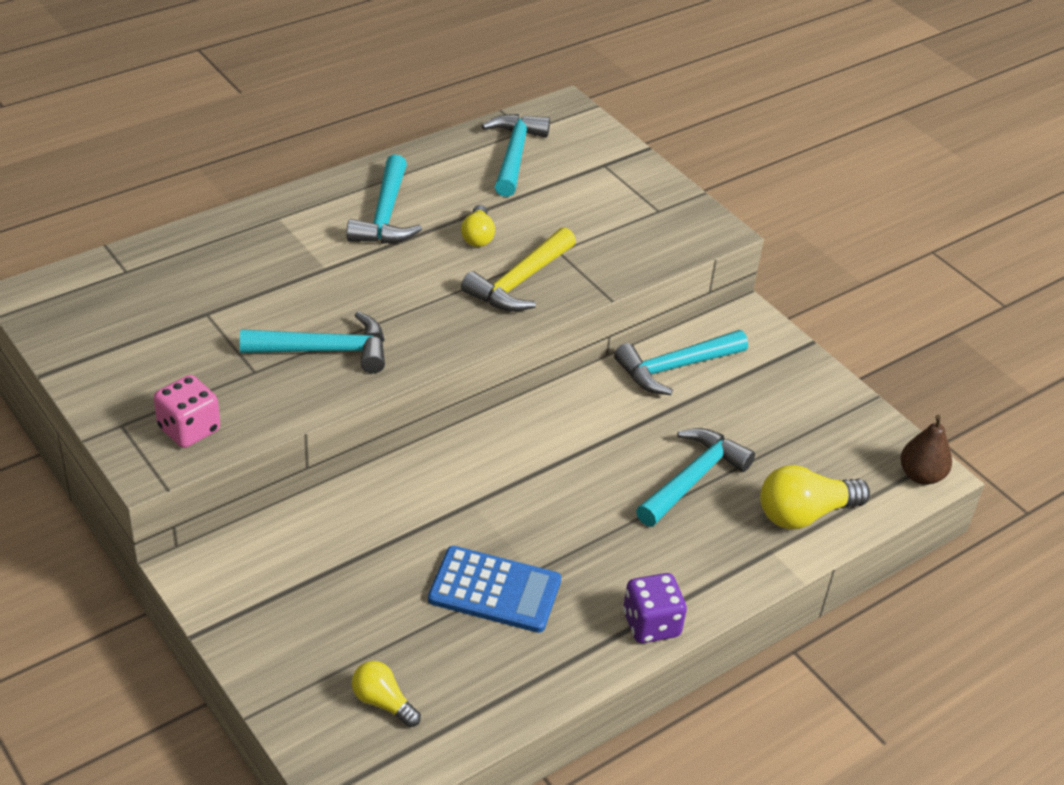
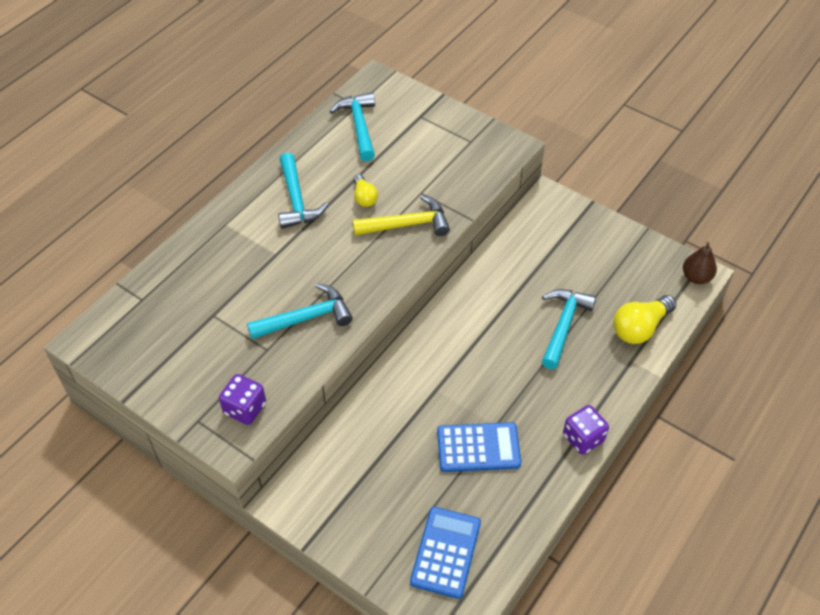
camera: 15 degrees left, 10 degrees up
pink dice [154,375,220,448] -> purple dice [219,374,266,425]
yellow light bulb [352,661,421,727] -> blue calculator [410,507,481,599]
yellow hammer [461,227,576,311] -> yellow hammer turned 120 degrees counterclockwise [352,195,450,236]
turquoise hammer [614,330,748,395] -> none

